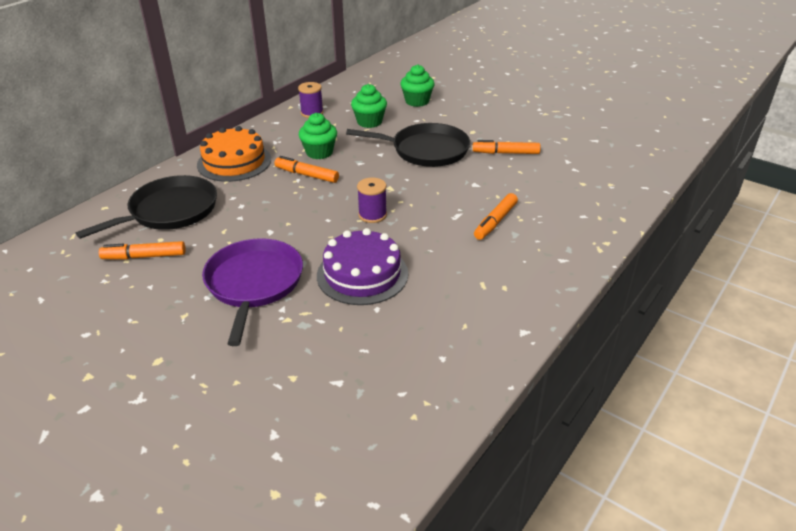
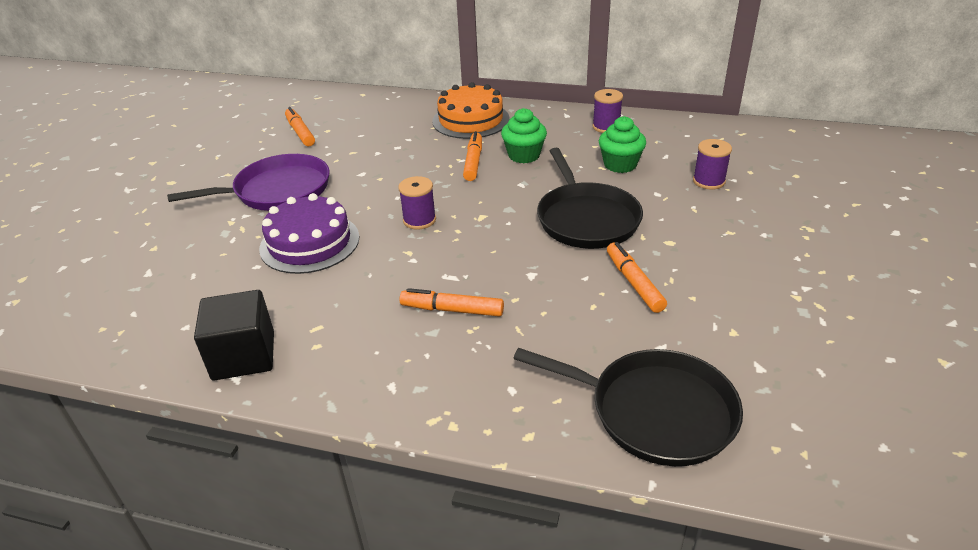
camera: 70 degrees right, 0 degrees up
black pan [76,175,217,239] -> black pan moved to [513,348,743,466]
green cupcake [400,64,435,107] -> purple spool [693,139,732,190]
none -> black cube [194,290,274,381]

